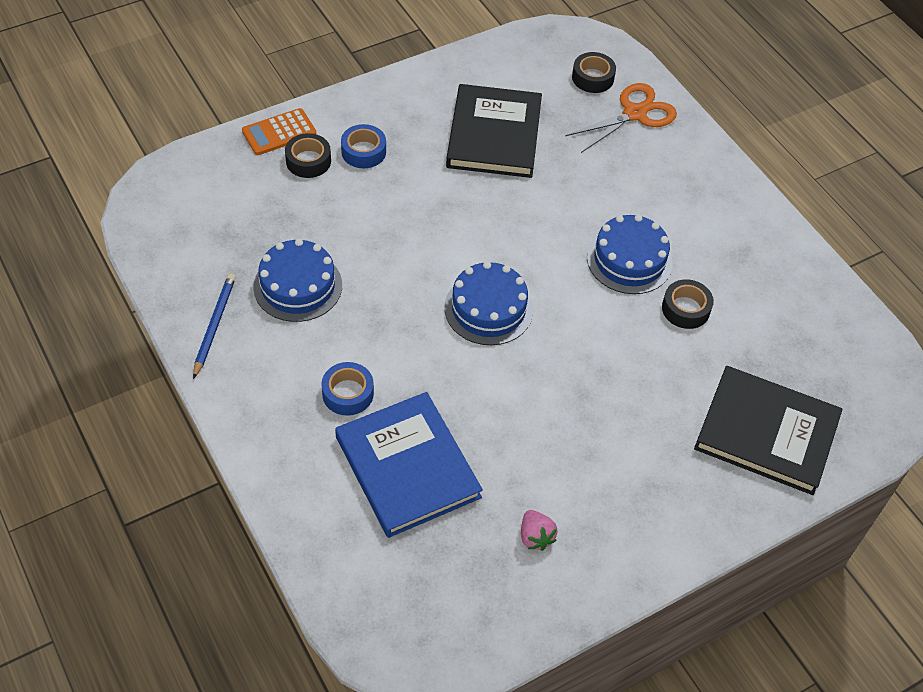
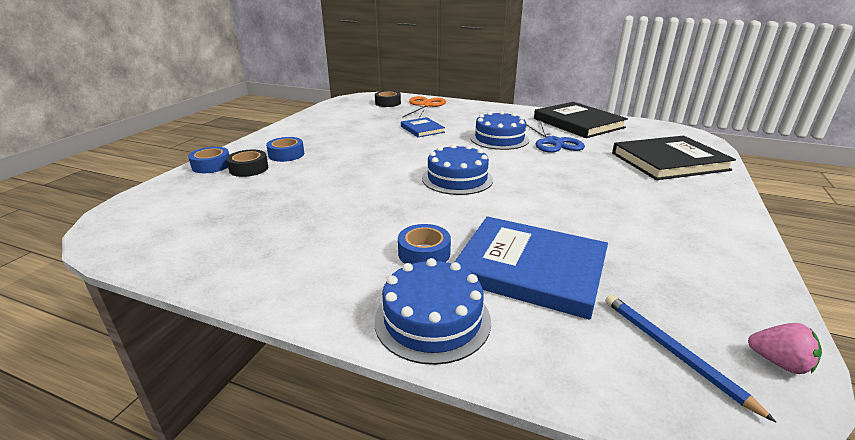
camera: 35 degrees left, 25 degrees down
blue pencil [193,274,236,379] -> blue pencil moved to [605,295,776,422]
orange calculator [242,108,316,155] -> blue tape [188,147,229,173]
blue cake [253,239,342,322] -> blue cake moved to [374,258,491,365]
black book [446,84,542,178] -> black book moved to [534,102,628,138]
pink strawberry [521,510,558,551] -> pink strawberry moved to [748,323,822,374]
black tape [662,279,714,329] -> blue scissors [526,121,585,153]
none -> blue book [401,117,445,137]

